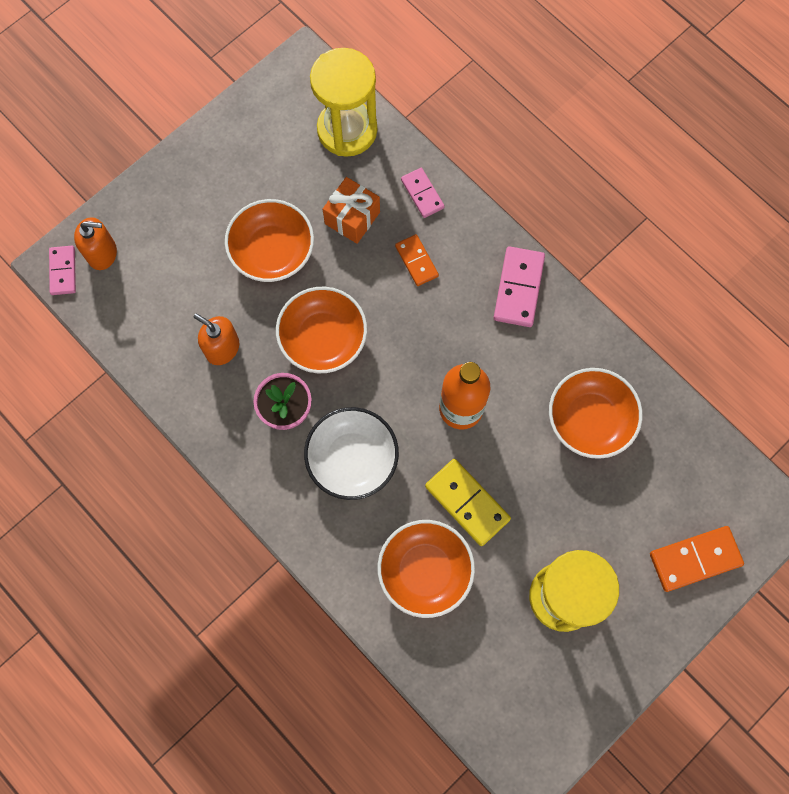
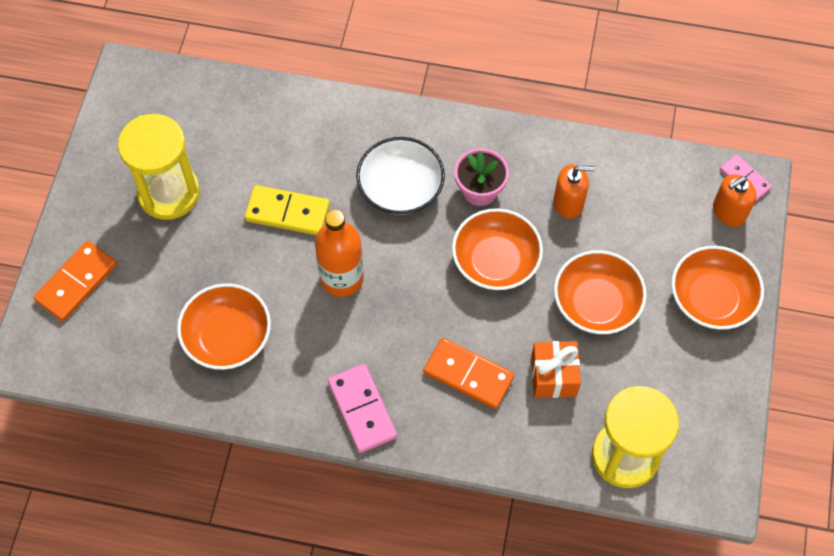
camera: 145 degrees right, 10 degrees down
orange bowl [377,520,475,618] -> orange bowl moved to [671,246,764,330]
orange domino [395,234,439,286] -> orange domino [423,338,514,409], size x1.57
pink domino [401,168,445,218] -> none

